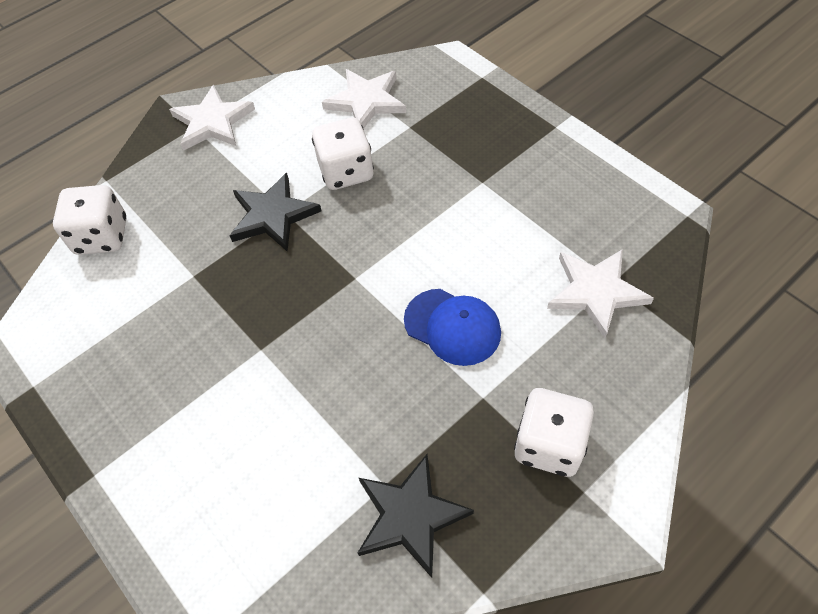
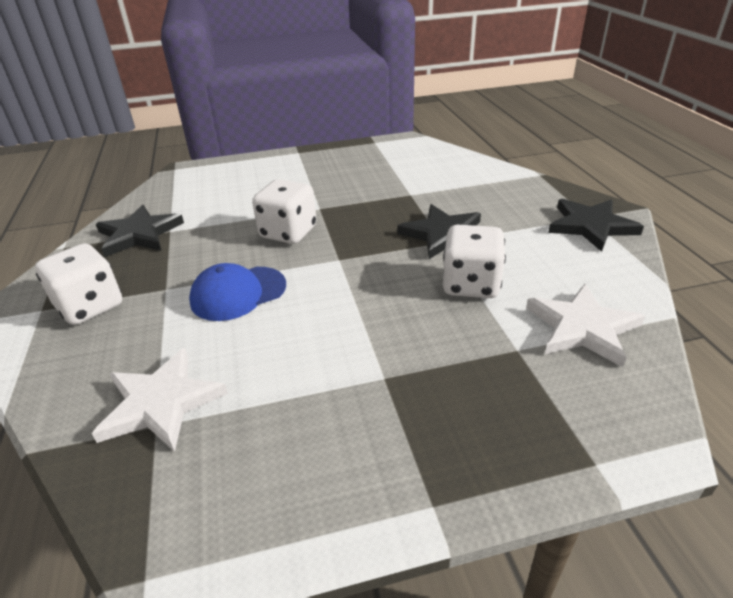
camera: 115 degrees right, 20 degrees down
white dice [53,185,126,255] -> white dice moved to [252,179,317,244]
white star [169,85,255,151] -> black star [548,199,644,252]

